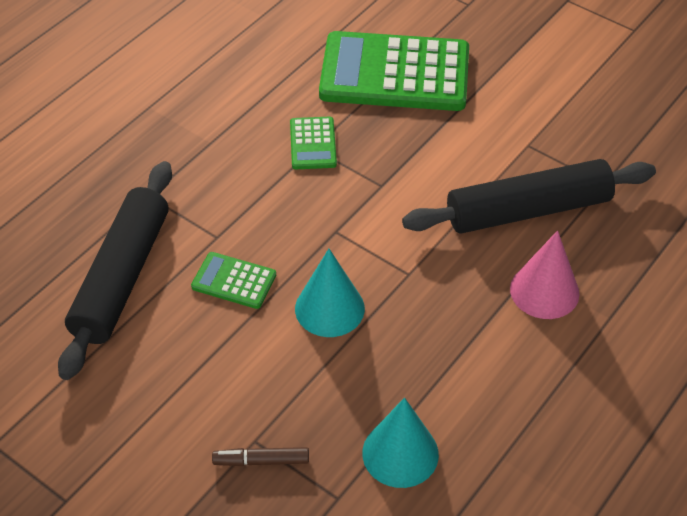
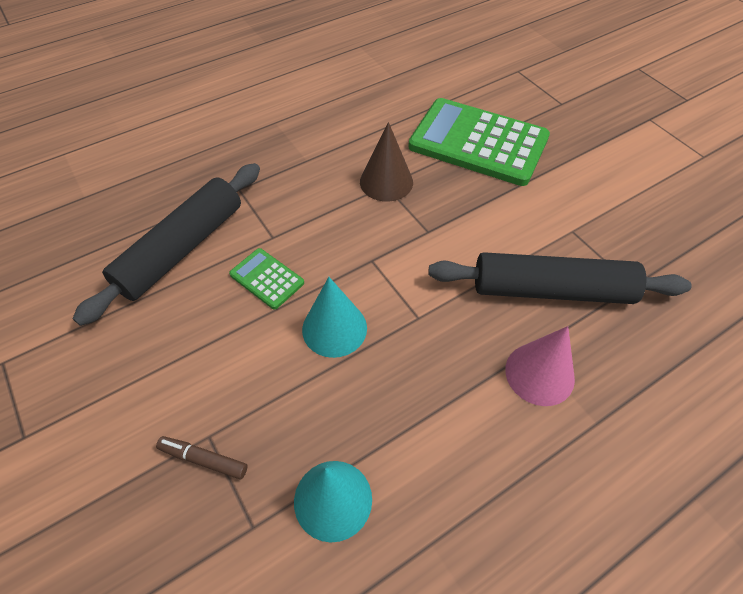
camera: 20 degrees right, 5 degrees up
green calculator [290,116,337,169] -> brown cone [360,122,413,202]

